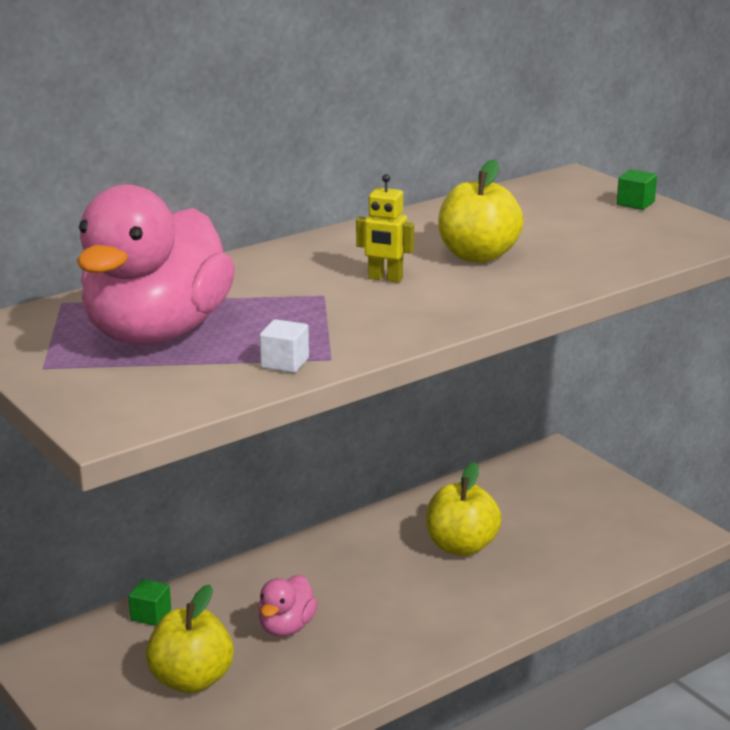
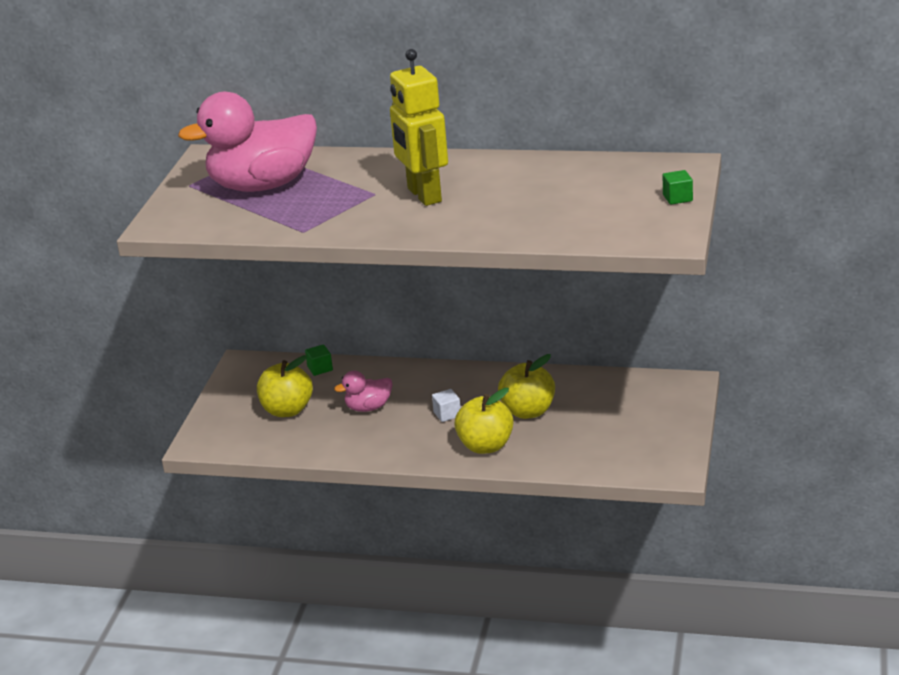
camera: 50 degrees right, 5 degrees up
white cube [260,319,309,373] -> white cube moved to [432,389,461,422]
yellow robot [356,174,414,283] -> yellow robot [390,49,448,206], size x2.02
yellow apple [438,159,524,263] -> yellow apple moved to [454,388,513,454]

